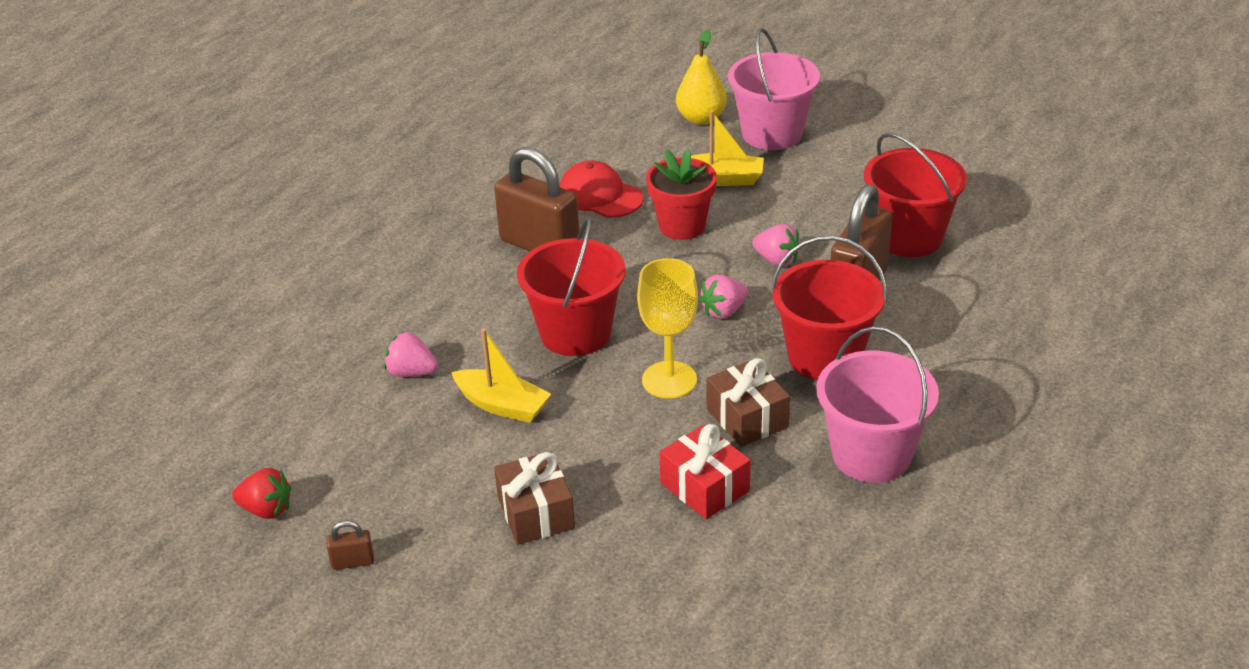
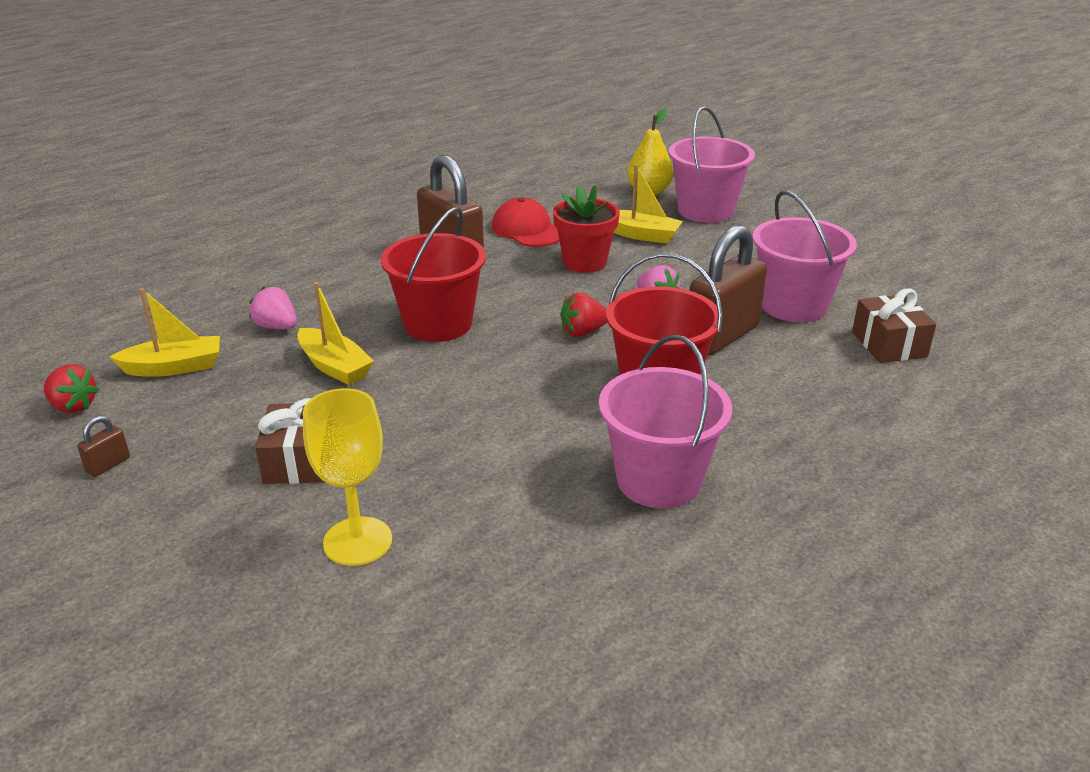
camera: 15 degrees right, 5 degrees down
brown padlock [326,520,374,570] -> brown padlock turned 60 degrees counterclockwise [77,416,130,477]
yellow goblet [637,258,698,399] -> yellow goblet moved to [303,388,392,566]
red gift [660,424,750,519] -> none
pink strawberry [699,275,748,319] -> red strawberry [560,293,608,336]
brown gift [707,358,790,447] -> brown gift moved to [852,289,936,363]
red bucket [864,133,967,257] -> pink bucket [753,190,857,322]
none -> yellow boat [110,288,220,377]

